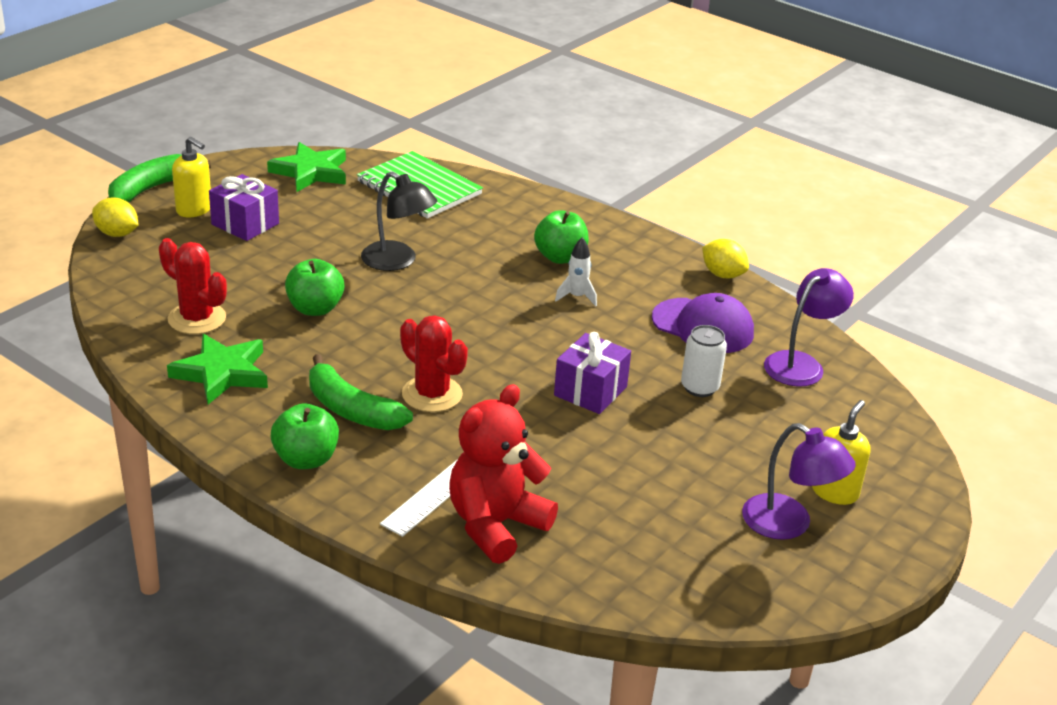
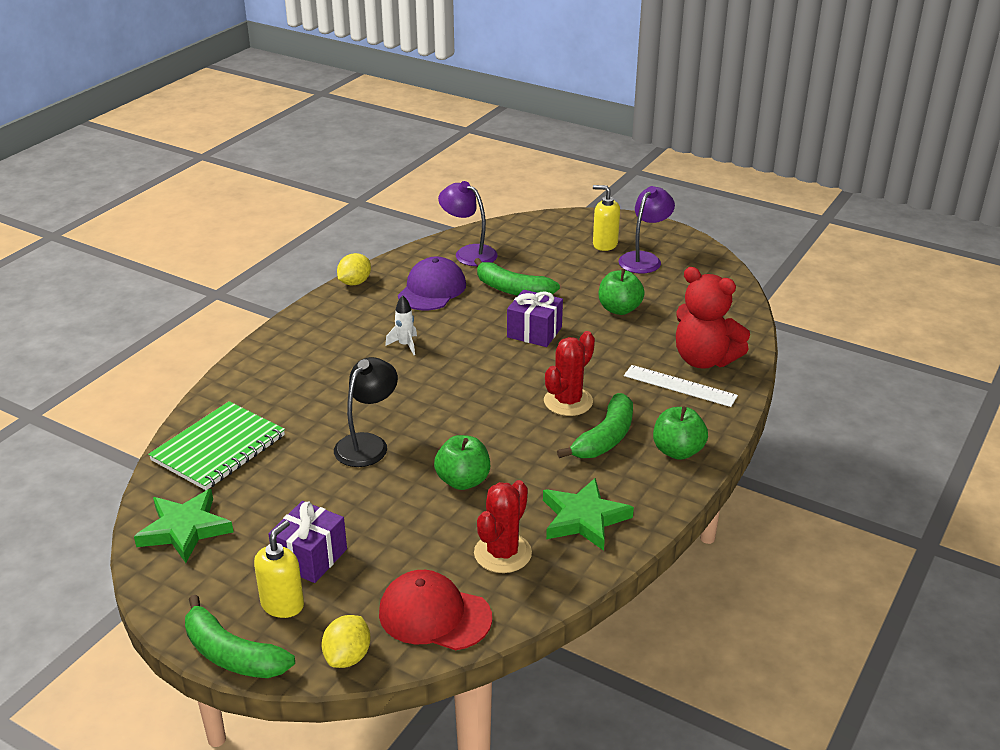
camera: 95 degrees left, 0 degrees up
green apple [534,210,589,264] -> green apple moved to [599,269,645,315]
white can [681,325,727,397] -> green banana [474,258,560,296]
none -> red cap [379,570,492,650]

